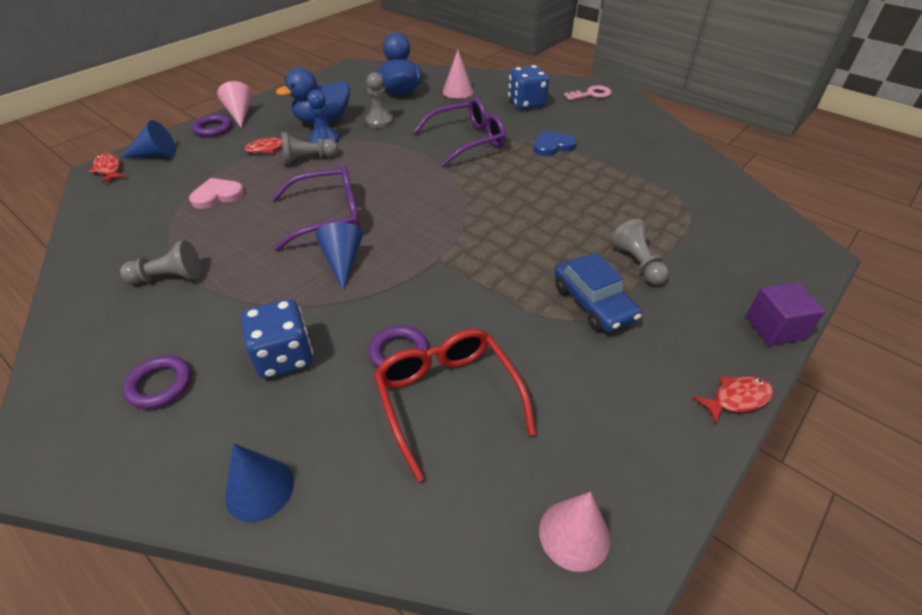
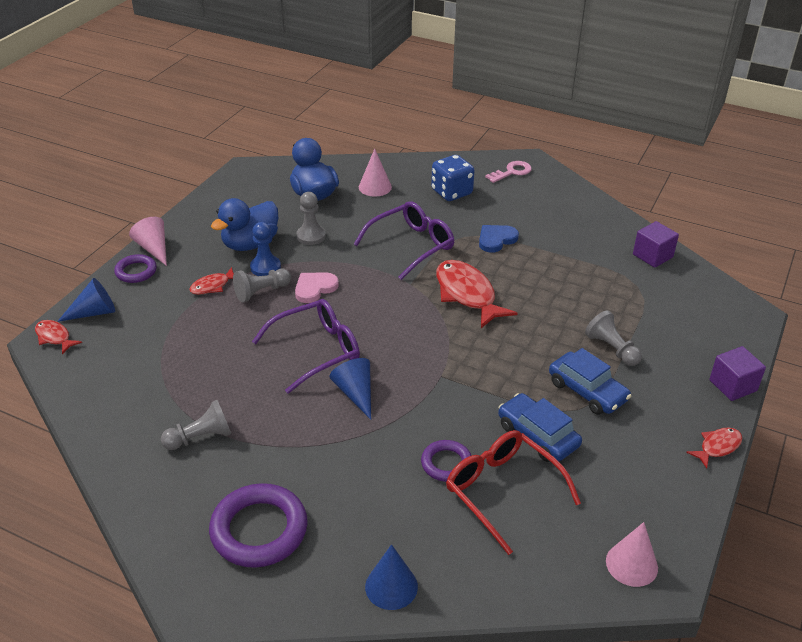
camera: 15 degrees left, 5 degrees down
purple ring [123,355,191,409] -> purple ring [209,483,308,568], size x1.77
pink heart [189,178,244,209] -> pink heart moved to [295,273,339,303]
blue dice [241,299,313,379] -> none
none -> red fish [436,260,517,328]
none -> blue car [498,393,582,462]
none -> purple cube [633,221,679,268]

